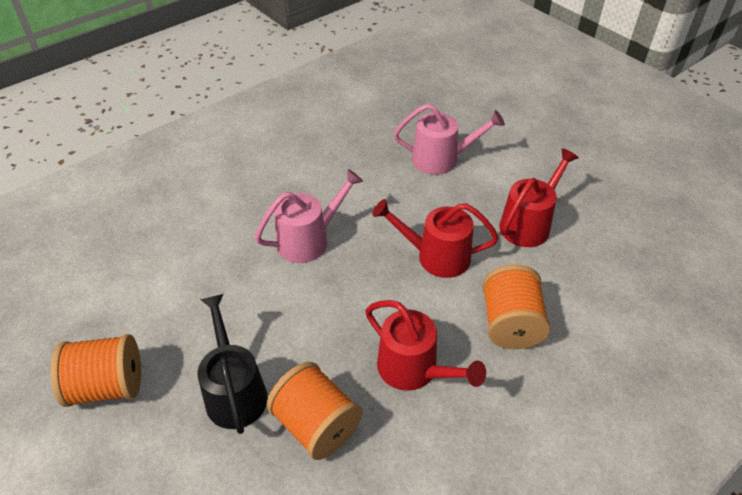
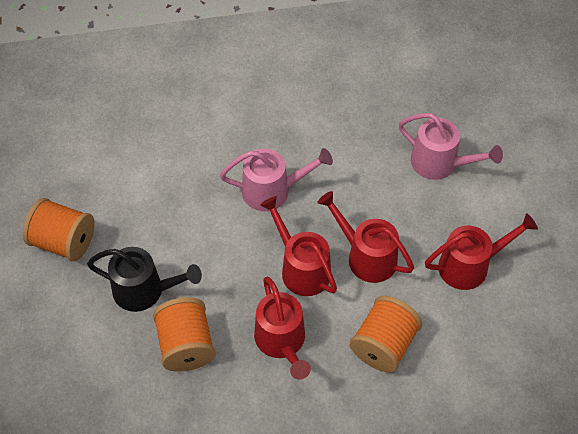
camera: 30 degrees right, 10 degrees up
black watering can [198,294,268,434] -> black watering can turned 90 degrees clockwise [87,247,202,312]
none -> red watering can [260,196,337,296]

